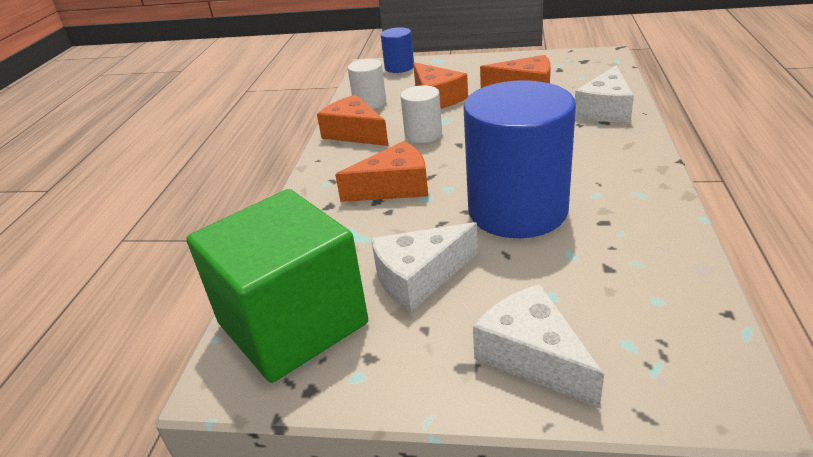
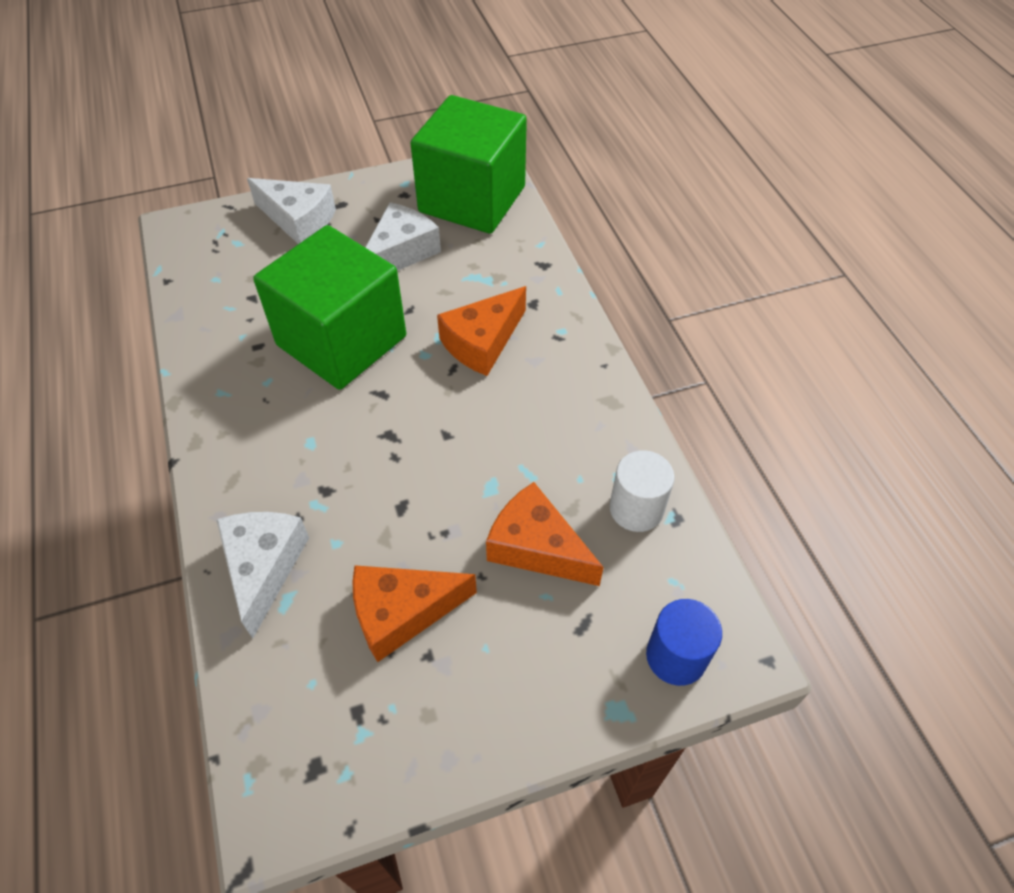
camera: 150 degrees right, 20 degrees up
orange cheese [317,94,388,146] -> none
white cylinder [400,85,442,143] -> none
blue cylinder [464,80,576,238] -> green cube [253,225,406,390]

